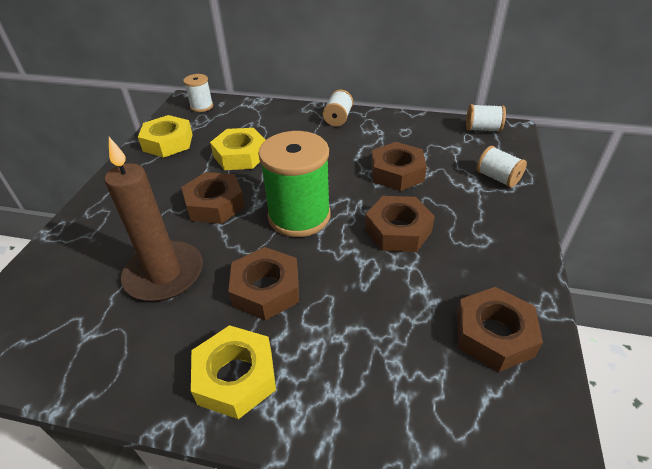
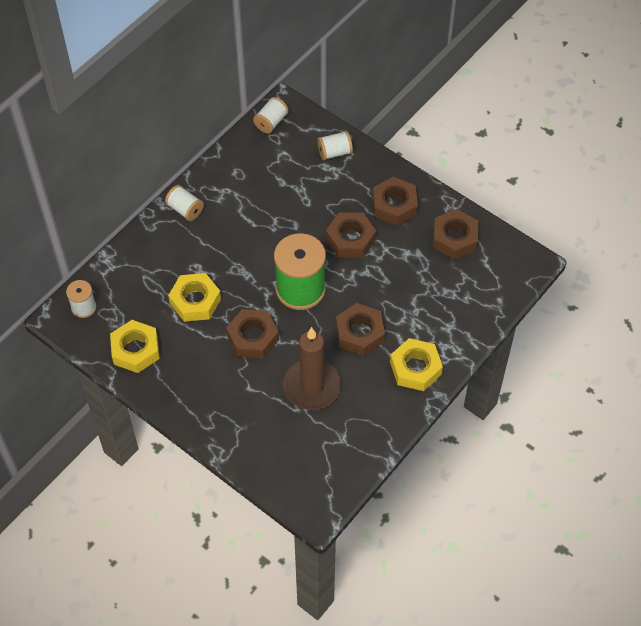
camera: 65 degrees left, 15 degrees up
brown nut [371,142,427,191] -> brown nut moved to [373,177,418,226]

